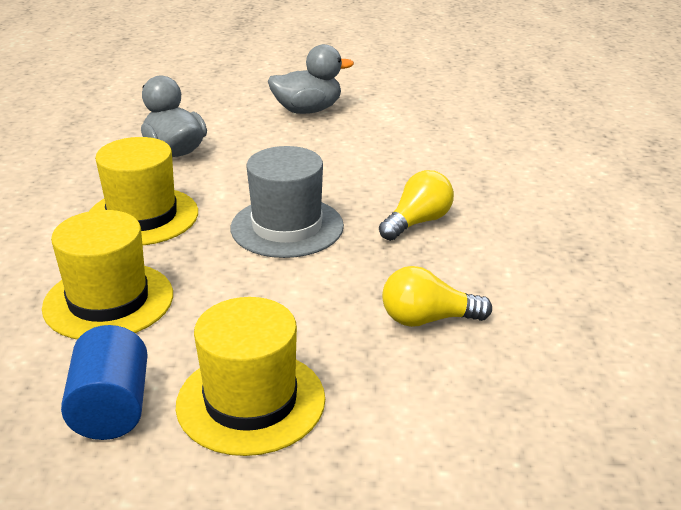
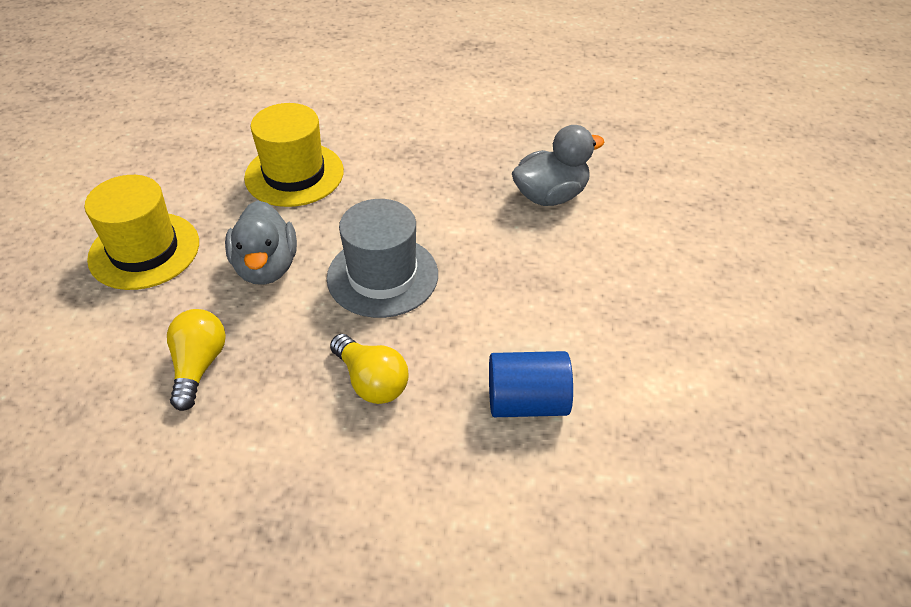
camera: 95 degrees right, 15 degrees up
blue cylinder [61,325,148,440] -> blue cylinder moved to [489,351,573,417]
yellow hat [90,137,198,245] -> none
grey duck [268,44,354,114] -> grey duck moved to [225,200,297,285]

